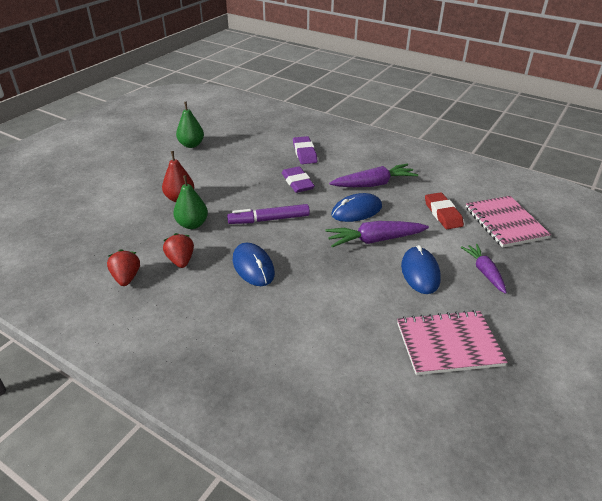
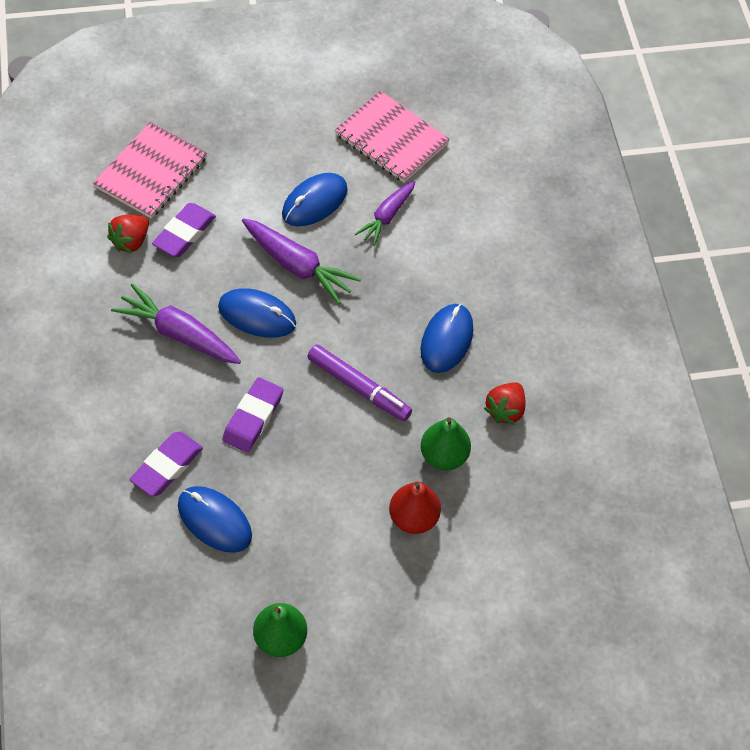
camera: 135 degrees left, 20 degrees up
red strawberry [107,249,140,286] -> red strawberry moved to [107,215,149,253]
red eraser [425,192,464,229] -> purple eraser [152,203,216,257]
purple carrot [461,244,507,294] -> purple carrot moved to [355,181,415,246]
none -> blue mouse [178,486,252,553]

